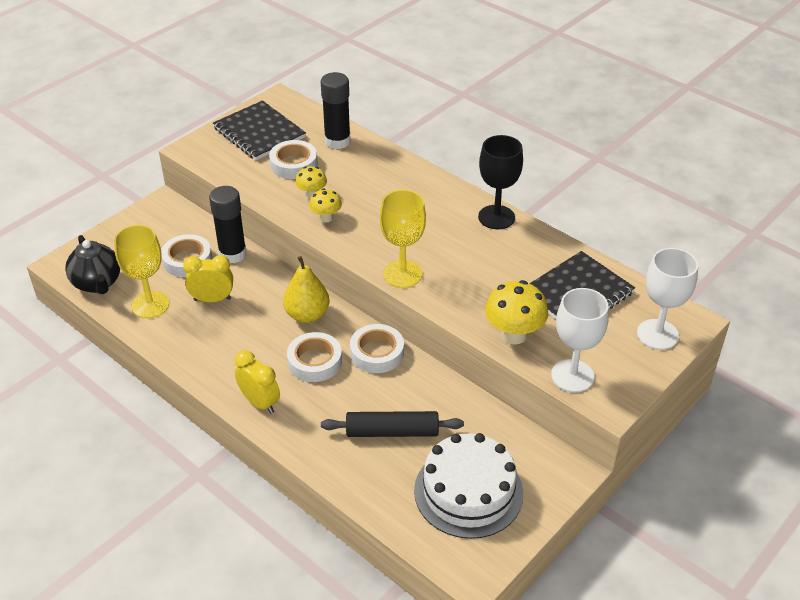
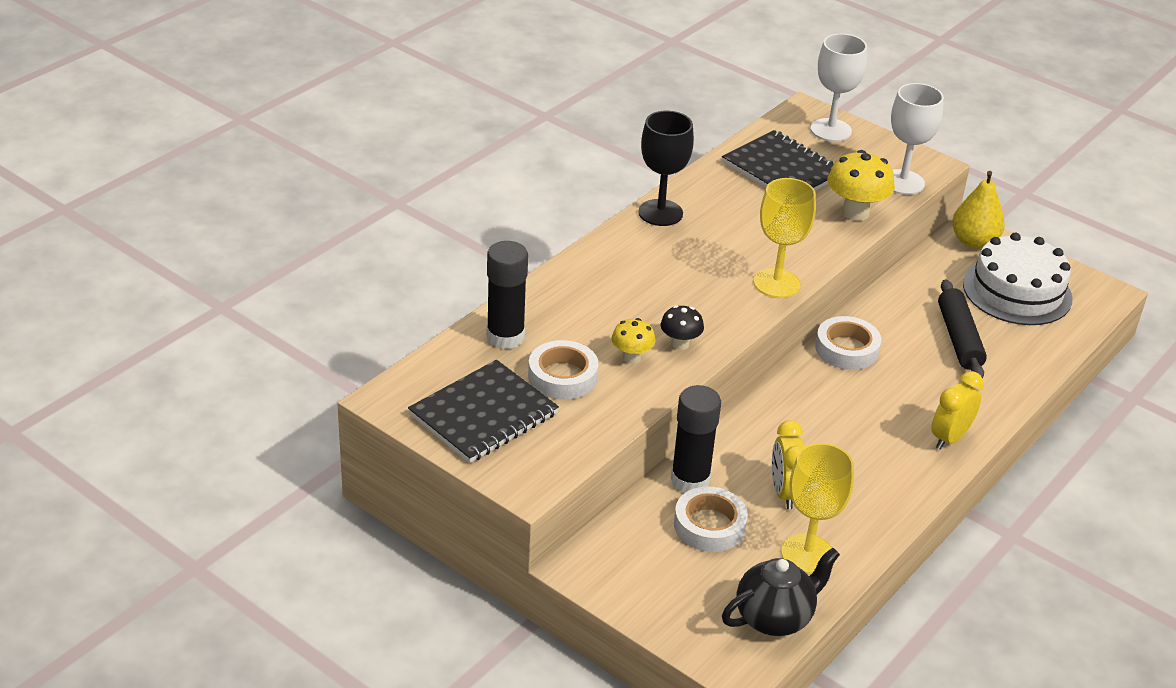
camera: 95 degrees left, 5 degrees down
yellow pear [283,256,330,323] -> yellow pear moved to [952,171,1005,249]
white tape [287,332,342,382] -> none
yellow mushroom [309,188,342,223] -> black mushroom [661,305,704,350]

